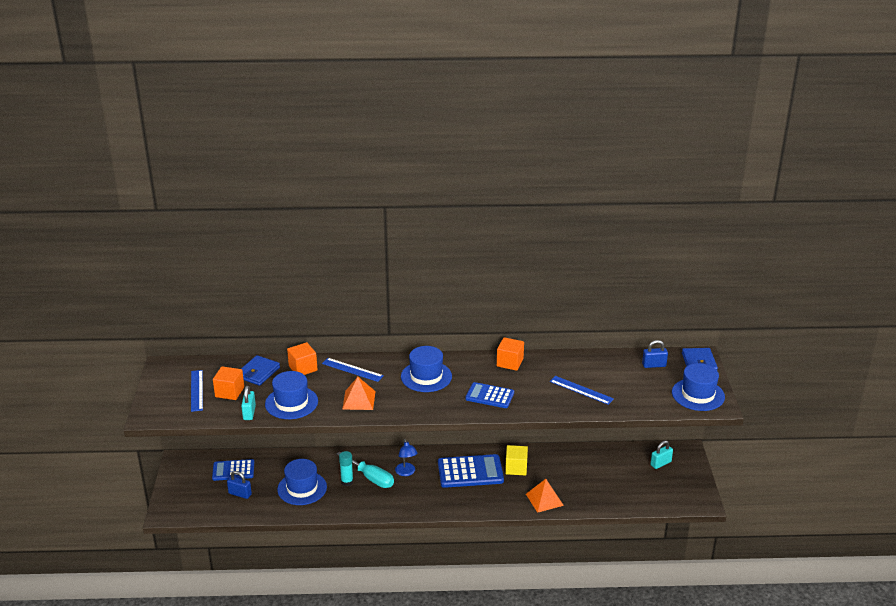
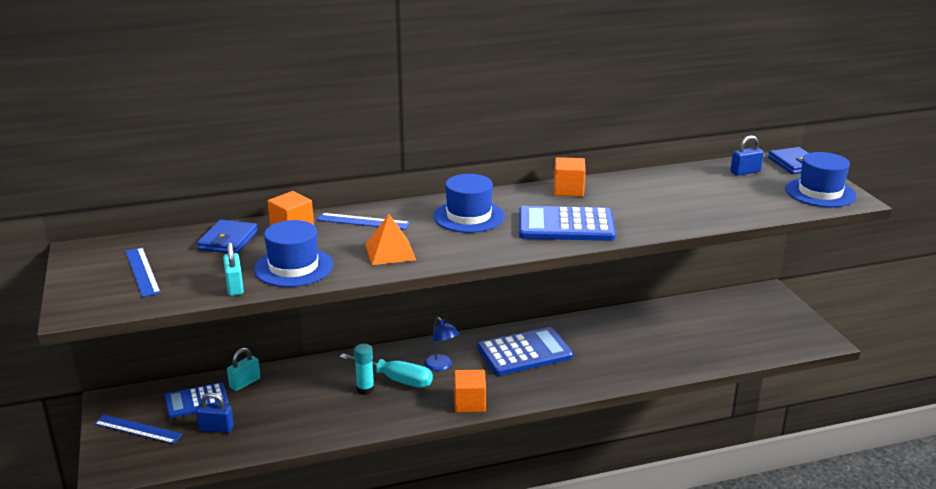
camera: 15 degrees left, 5 degrees down
orange cube [213,366,244,400] -> orange cube moved to [454,370,486,412]
blue hat [277,459,327,505] -> none
blue calculator [465,382,514,408] -> blue calculator [519,206,616,241], size x1.55
yellow cube [505,445,528,476] -> none
orange pyramid [526,479,564,513] -> none
blue ruler [550,376,614,405] -> blue ruler moved to [94,414,183,444]
turquoise padlock [651,440,673,469] -> turquoise padlock moved to [227,348,260,391]

